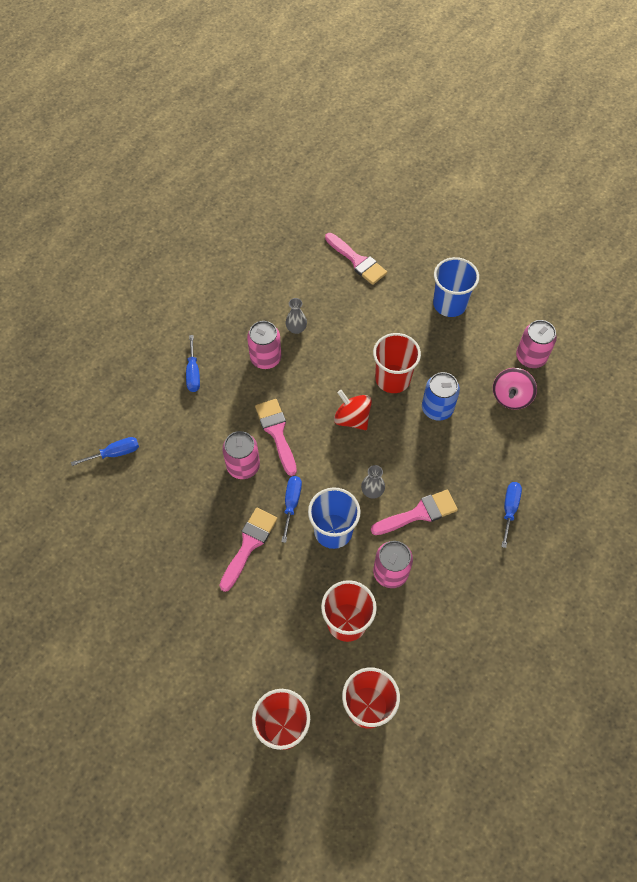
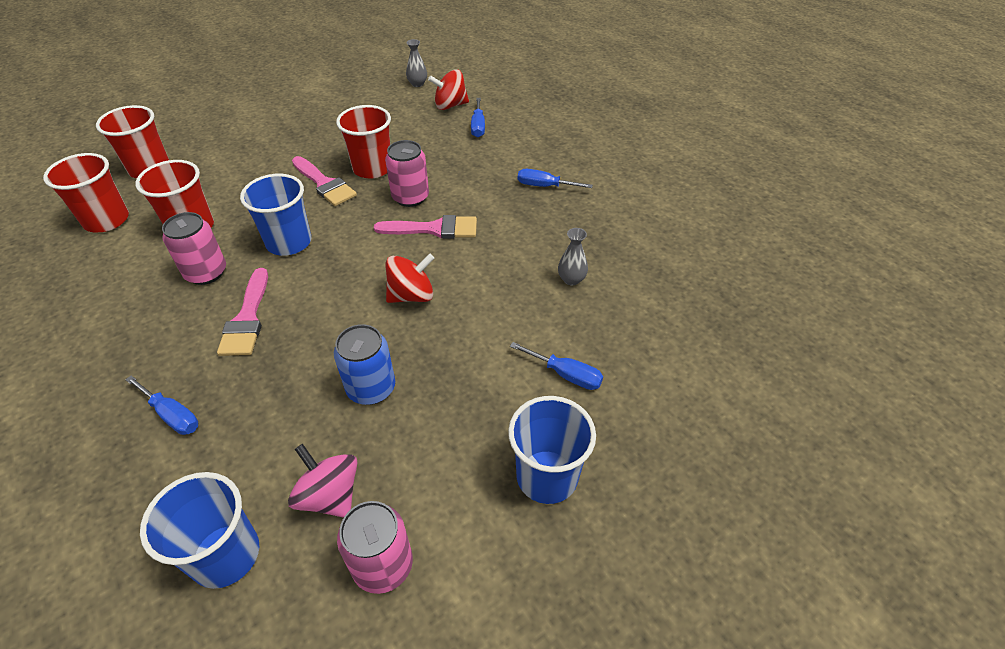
camera: 110 degrees right, 15 degrees down
pink can [247,321,282,369] -> none
blue screwdriver [281,476,302,543] -> blue screwdriver moved to [510,342,603,390]
pink brush [325,233,387,285] -> none
grey vase [361,465,385,499] -> grey vase moved to [406,39,427,87]
red cup [373,333,421,393] -> red cup moved to [336,105,391,179]
none -> blue cup [140,472,259,589]
none -> red spinning top [428,69,469,110]

